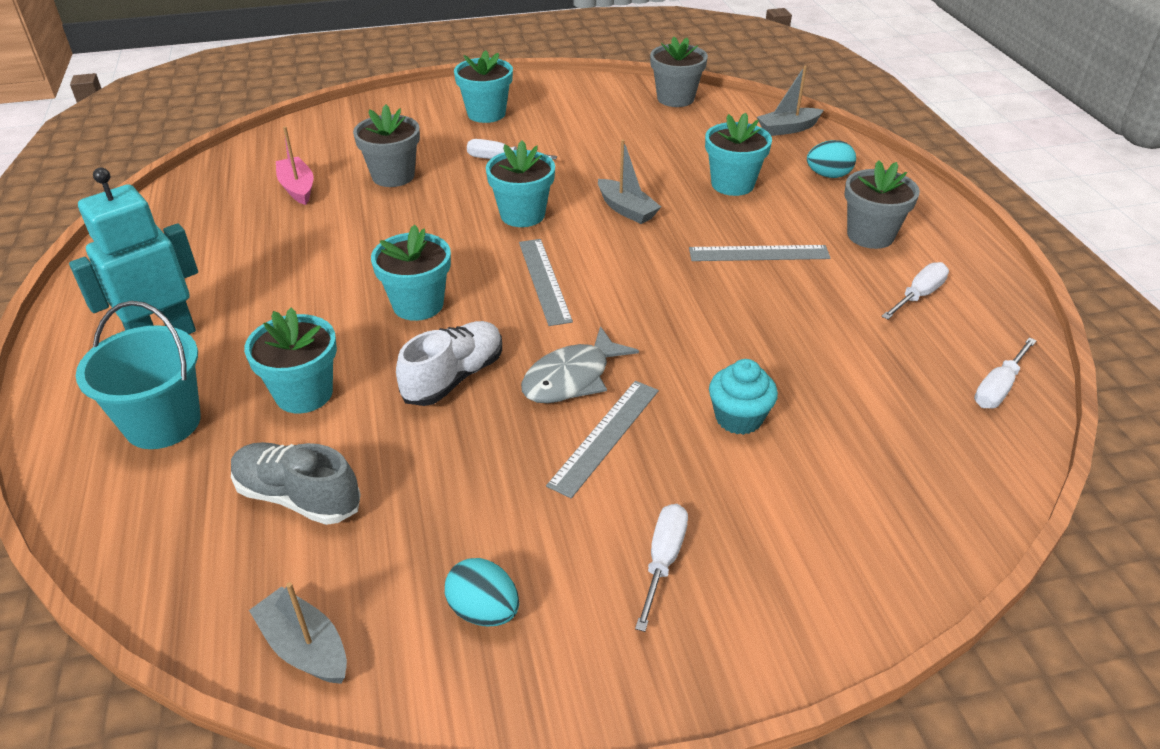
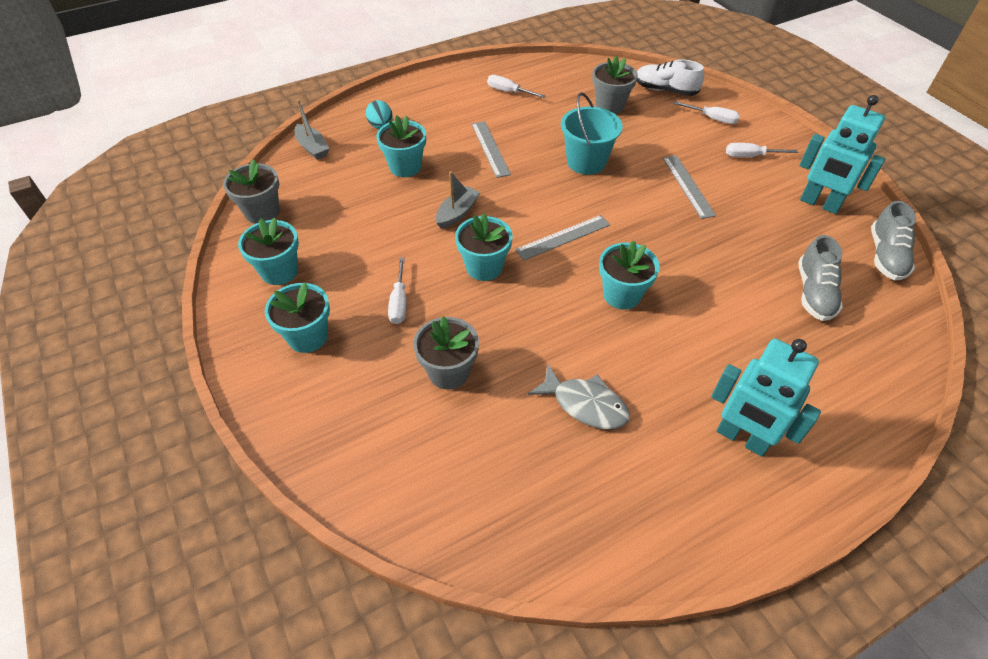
camera: 105 degrees left, 10 degrees up
turquoise bucket [76,301,201,449] -> turquoise bucket moved to [561,92,623,175]
turquoise flower pot [244,308,337,413] -> turquoise flower pot moved to [238,218,299,285]
grey boat [249,582,347,684] -> grey shoe [871,201,916,280]
pink boat [276,127,314,205] -> none
white shoe [396,321,502,406] -> white shoe moved to [637,59,704,96]
turquoise egg [445,558,519,627] -> turquoise robot [799,95,885,214]
grey fish [521,326,639,403] -> grey fish moved to [528,364,630,429]
grey ruler [546,381,659,498] -> grey ruler turned 60 degrees clockwise [663,155,716,219]
turquoise cupcake [709,359,778,435] -> none
grey flower pot [844,161,920,249] -> grey flower pot moved to [592,56,638,114]
white screwdriver [974,337,1037,409] -> white screwdriver moved to [673,101,740,124]

